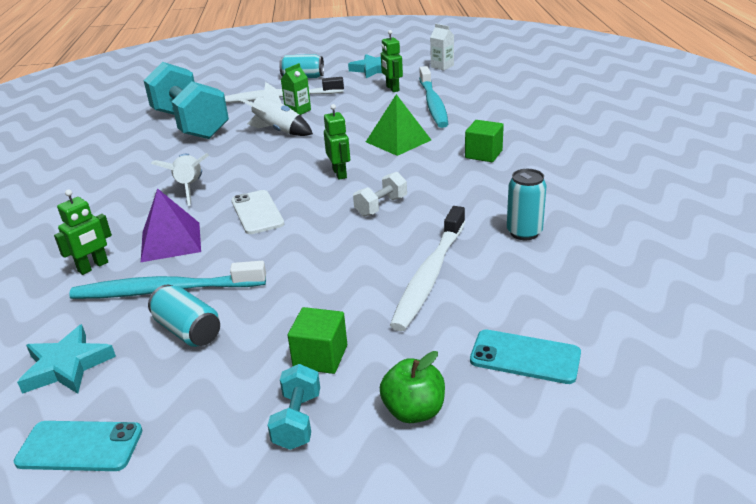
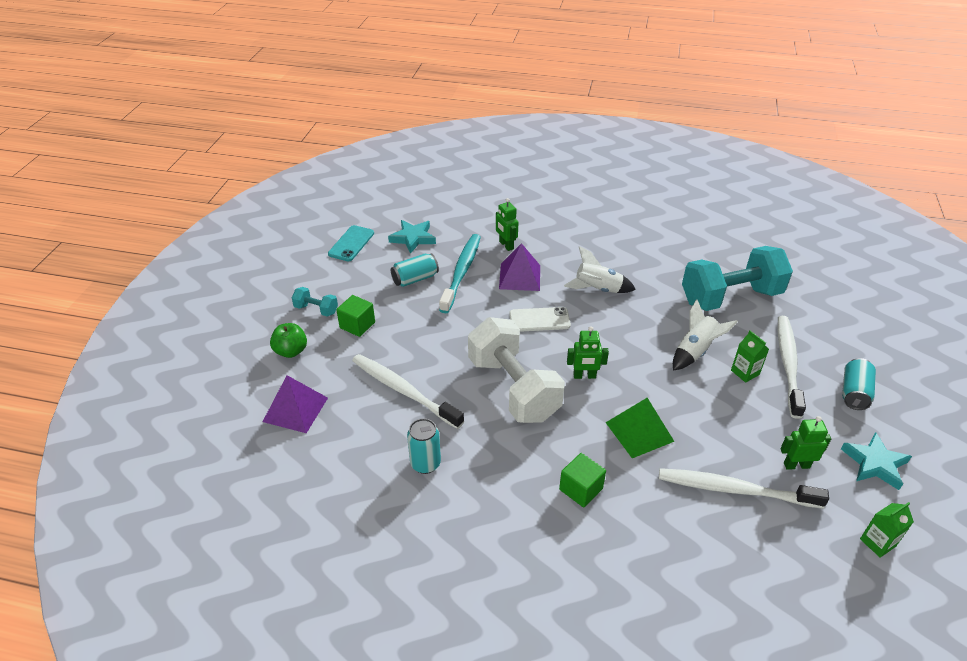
camera: 105 degrees right, 10 degrees up
white dumbbell [353,172,407,217] -> white dumbbell [468,317,565,423], size x2.34
turquoise toothbrush [419,66,448,128] -> white toothbrush [659,468,829,509]
white carton [430,24,454,70] -> green carton [860,502,914,558]
turquoise phone [470,329,581,384] -> purple pyramid [263,375,328,433]

